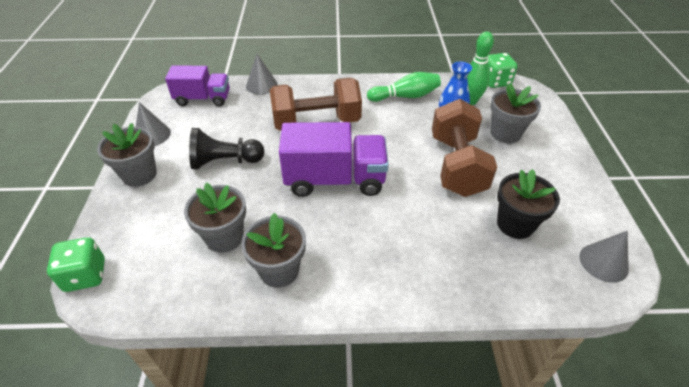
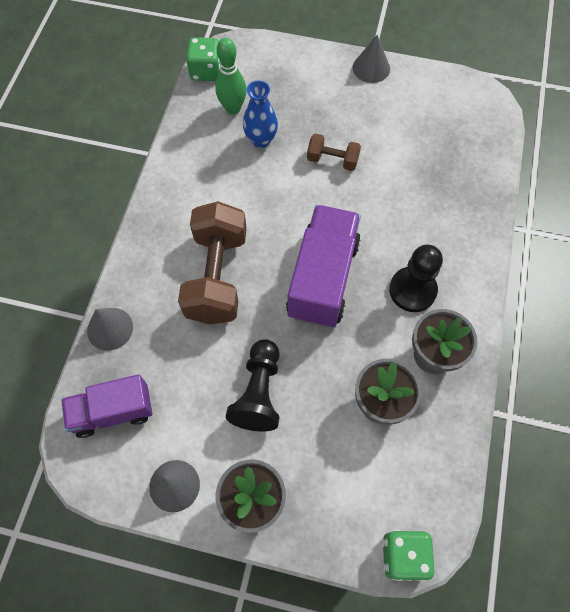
camera: 75 degrees left, 20 degrees up
purple truck [165,66,230,107] -> purple truck turned 120 degrees counterclockwise [61,374,152,438]
green bowling pin [367,72,441,102] -> none
brown dumbbell [432,99,497,197] -> brown dumbbell [307,133,361,171], size x0.50
grey flower pot [490,83,541,143] -> none
black flower pot [497,169,560,239] -> none
grey cone [579,231,629,283] -> grey cone moved to [353,35,390,83]
none -> black pawn [389,245,443,312]

